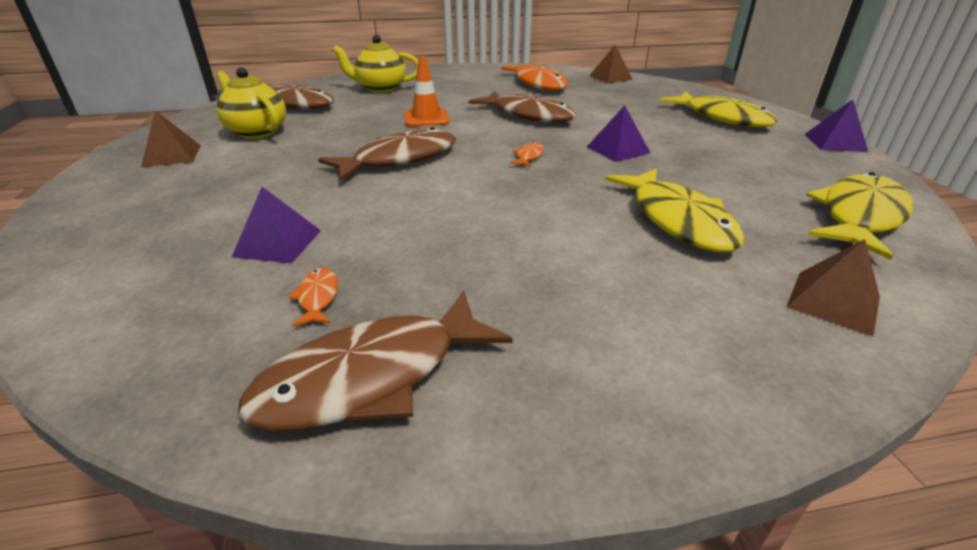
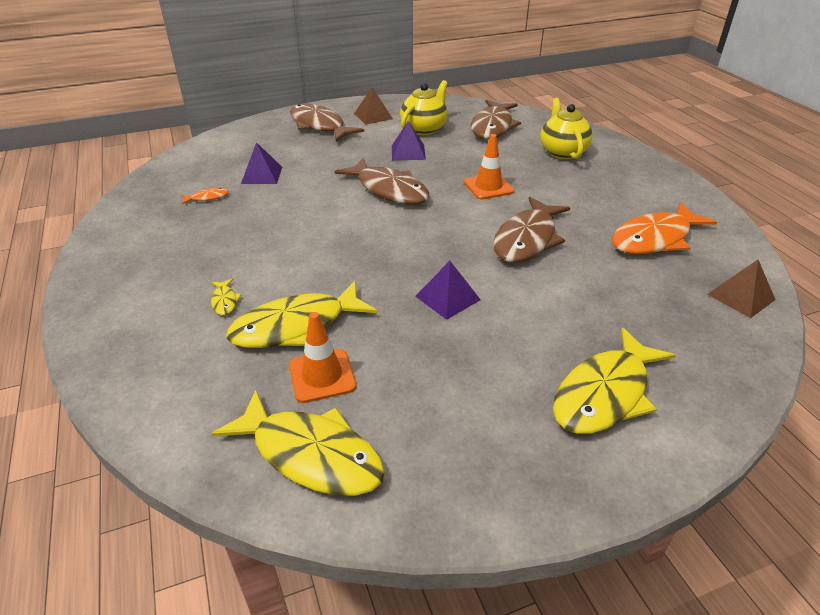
camera: 80 degrees right, 5 degrees up
brown fish [238,290,513,432] -> brown fish moved to [290,103,364,142]
orange fish [510,142,544,167] -> none
brown pyramid [786,239,880,337] -> none
purple pyramid [805,99,868,152] -> purple pyramid moved to [392,121,426,160]
none -> yellow fish [211,278,242,315]
none -> orange traffic cone [289,312,356,403]

